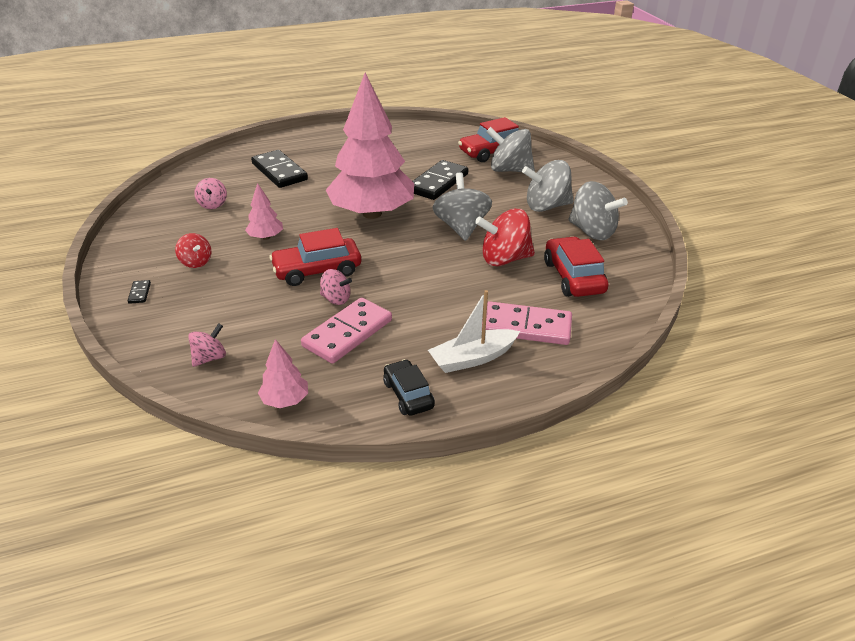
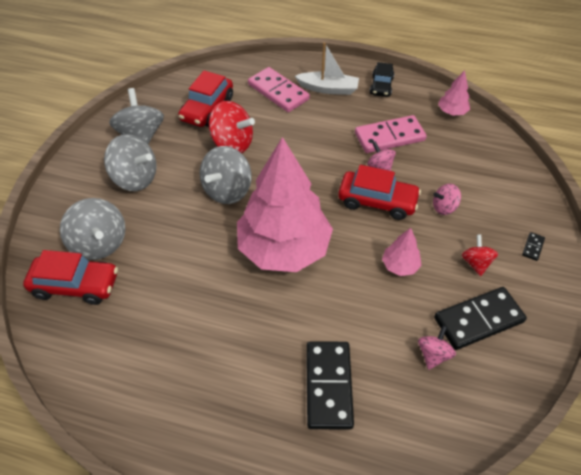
camera: 145 degrees left, 15 degrees up
pink spinning top [188,323,226,367] -> pink spinning top moved to [433,184,461,215]
black domino [412,160,468,200] -> black domino moved to [434,287,527,350]

